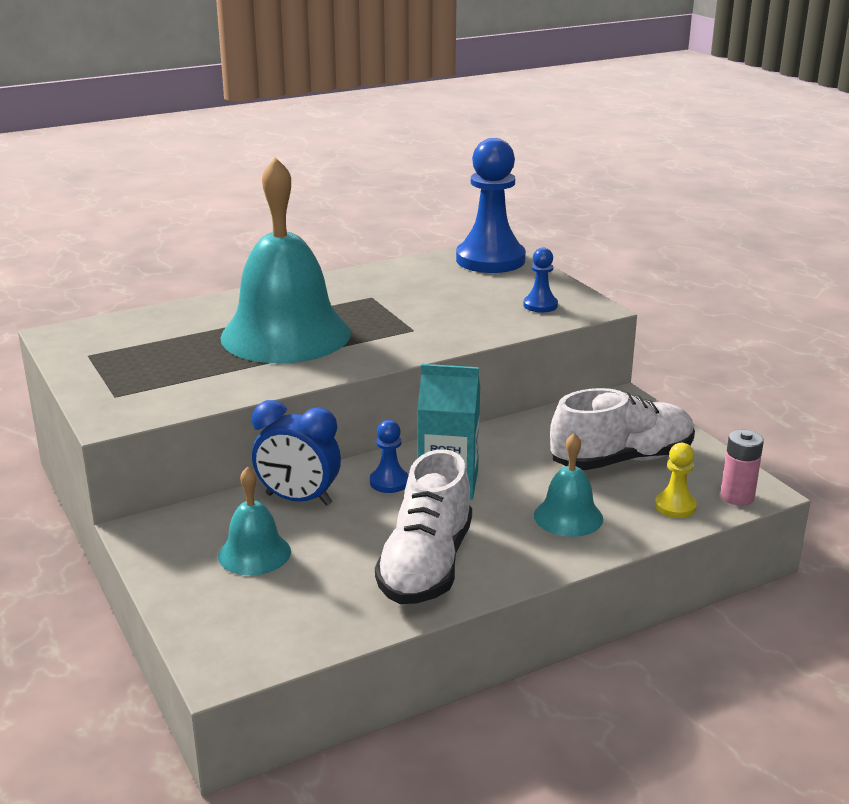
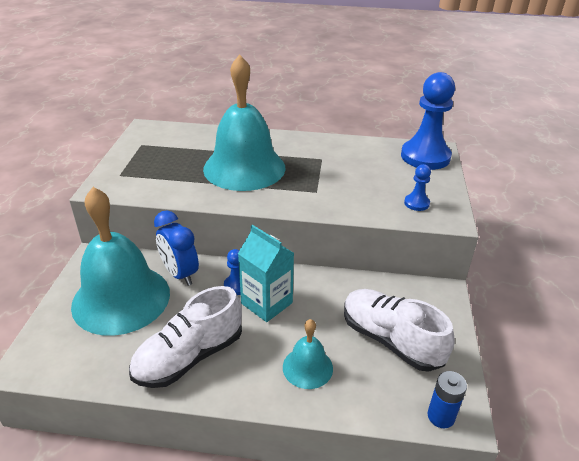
camera: 35 degrees right, 10 degrees up
turquoise bell [218,467,291,575] -> turquoise bell [71,187,170,336], size x2.14
white shoe [550,388,695,470] -> white shoe turned 150 degrees counterclockwise [344,289,455,372]
yellow pawn [655,443,697,518] -> none
pink battery [721,430,764,506] -> blue battery [427,371,467,428]

